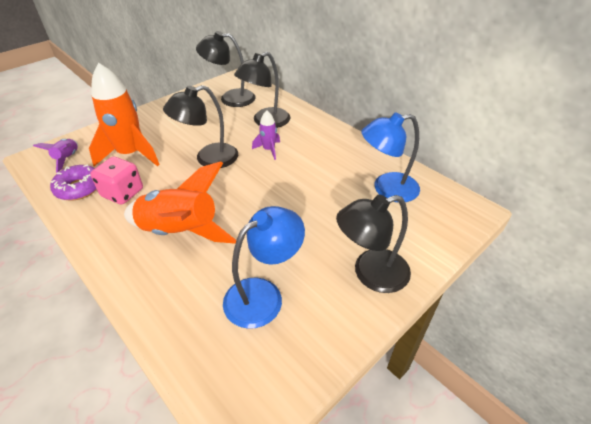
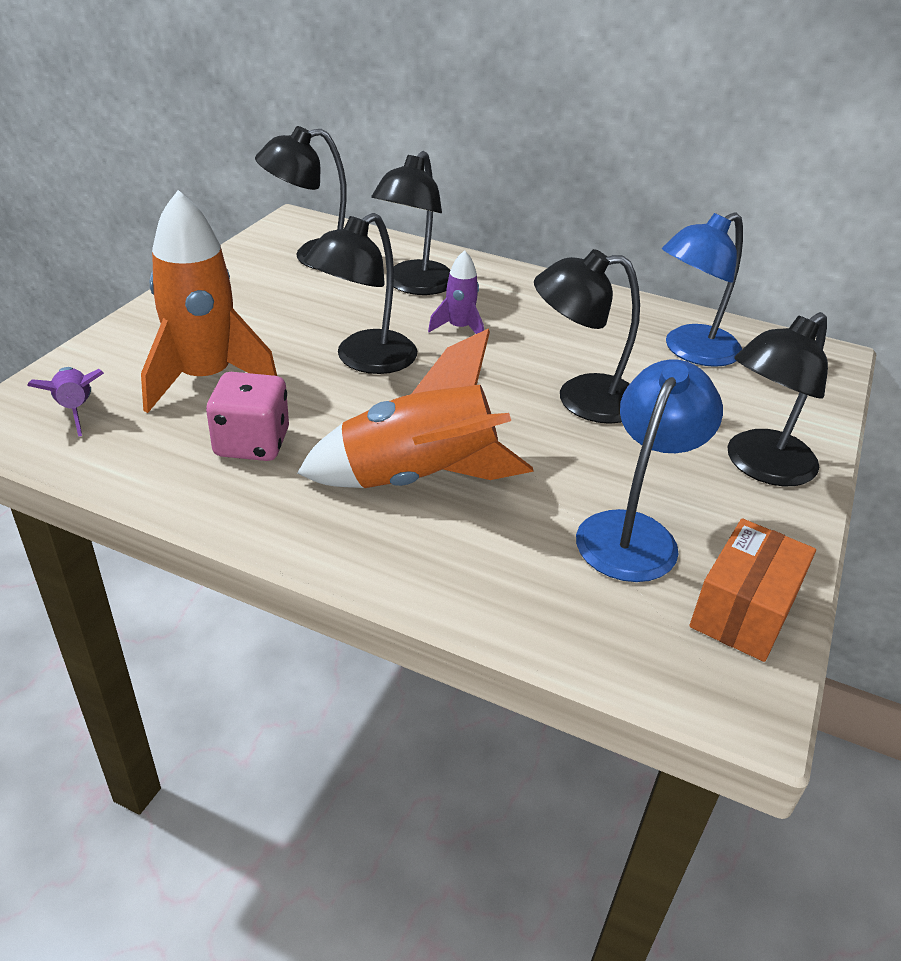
camera: 25 degrees left, 5 degrees down
purple donut [50,164,97,200] -> none
none -> black lamp [534,249,640,424]
none -> orange box [689,518,816,662]

